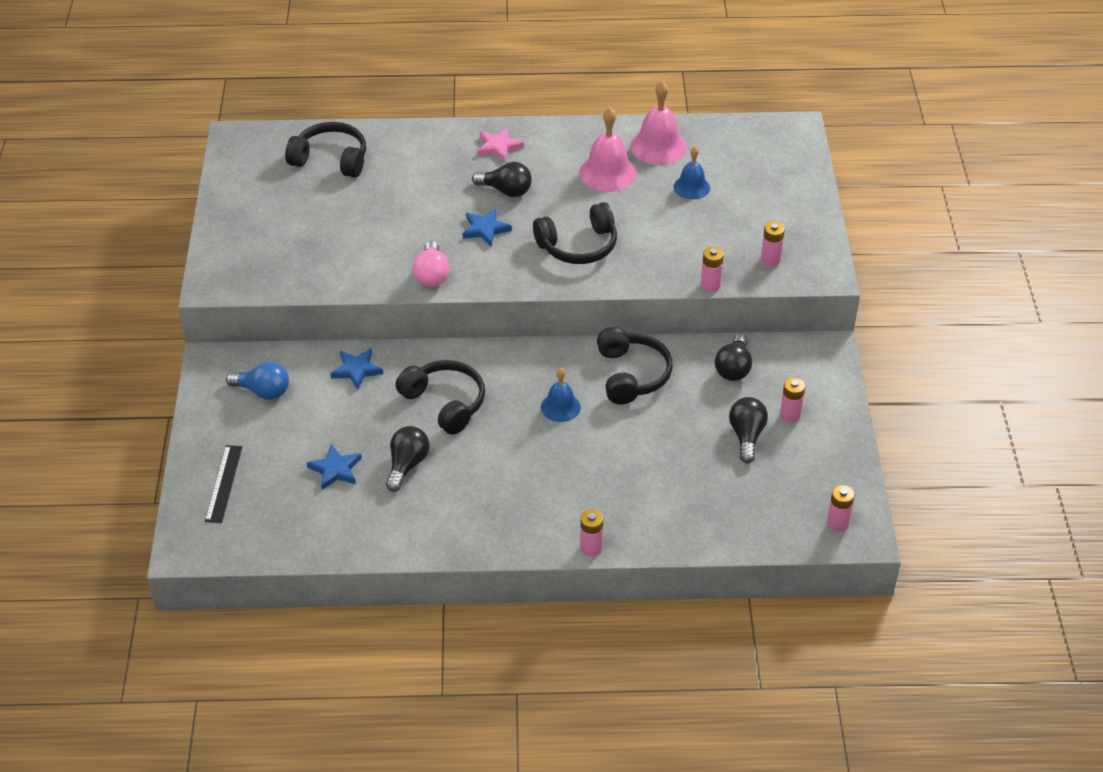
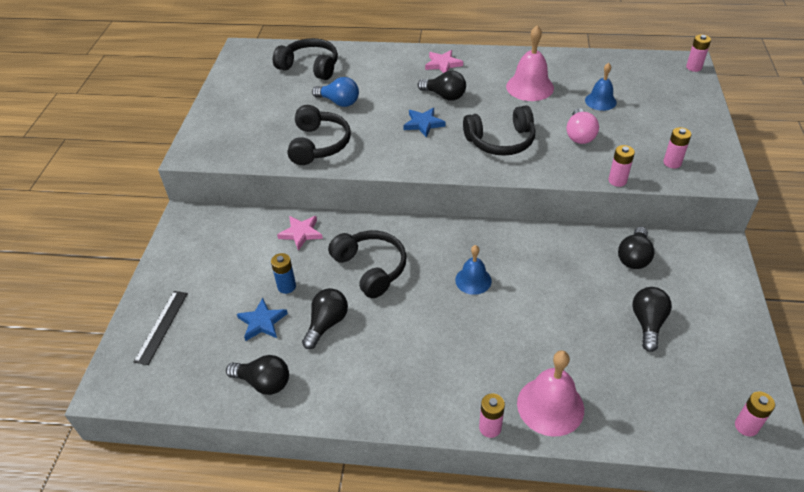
camera: 10 degrees right, 0 degrees up
blue light bulb [226,362,289,400] -> blue light bulb moved to [312,77,359,107]
blue star [330,348,383,389] -> pink star [277,216,323,251]
pink light bulb [413,241,450,287] -> pink light bulb moved to [567,108,599,144]
black headphones [597,327,673,404] -> black headphones moved to [287,105,351,165]
pink bell [630,81,687,165] -> pink bell moved to [517,351,584,437]
pink battery [780,378,805,423] -> pink battery moved to [686,35,711,72]
none -> black light bulb [226,355,289,395]
none -> blue battery [271,253,296,294]

